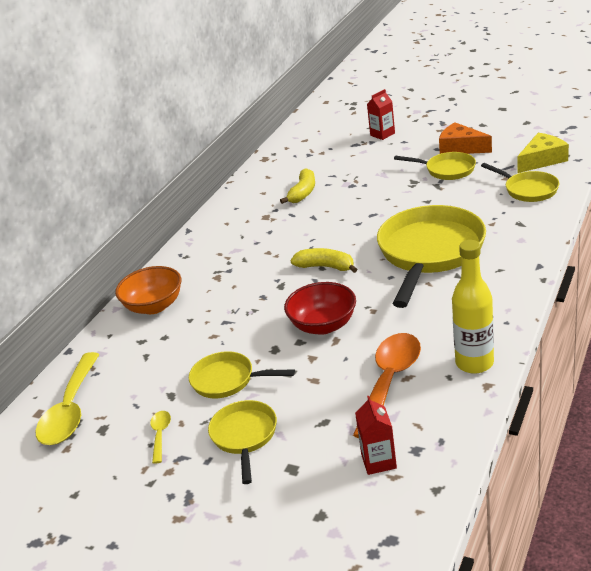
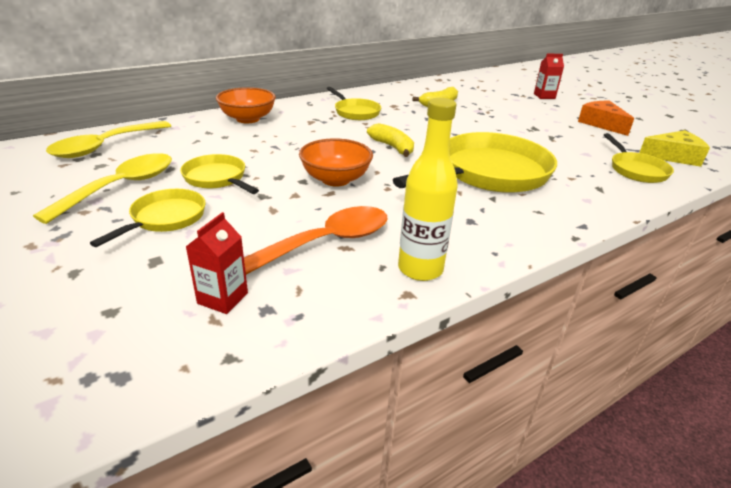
camera: 25 degrees right, 0 degrees up
yellow spoon [150,411,171,464] -> yellow spoon [33,153,172,224], size x2.17
red bowl [284,282,356,335] -> orange bowl [299,138,373,186]
yellow pan [394,152,476,180] -> yellow pan moved to [327,87,381,120]

